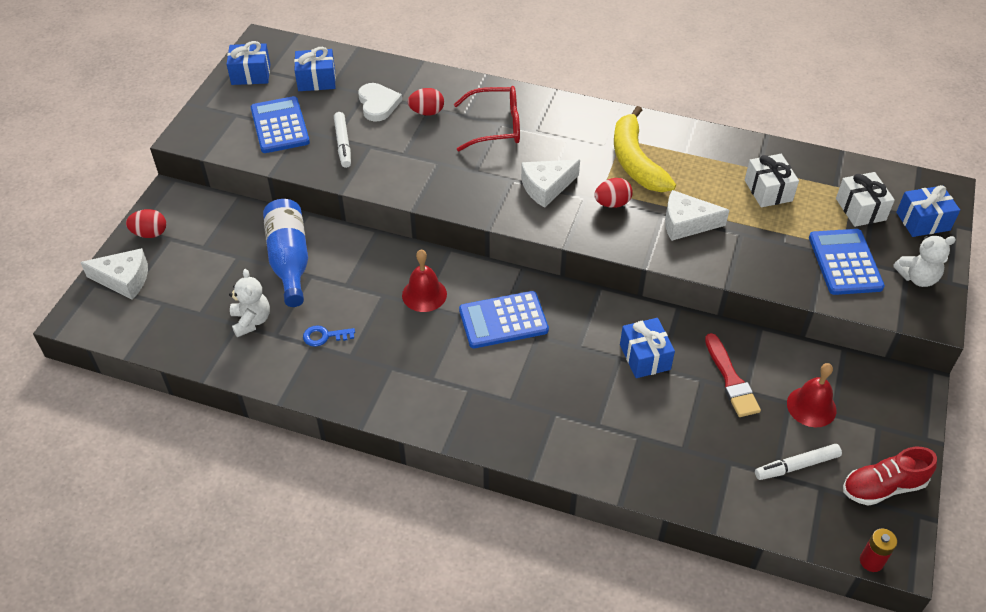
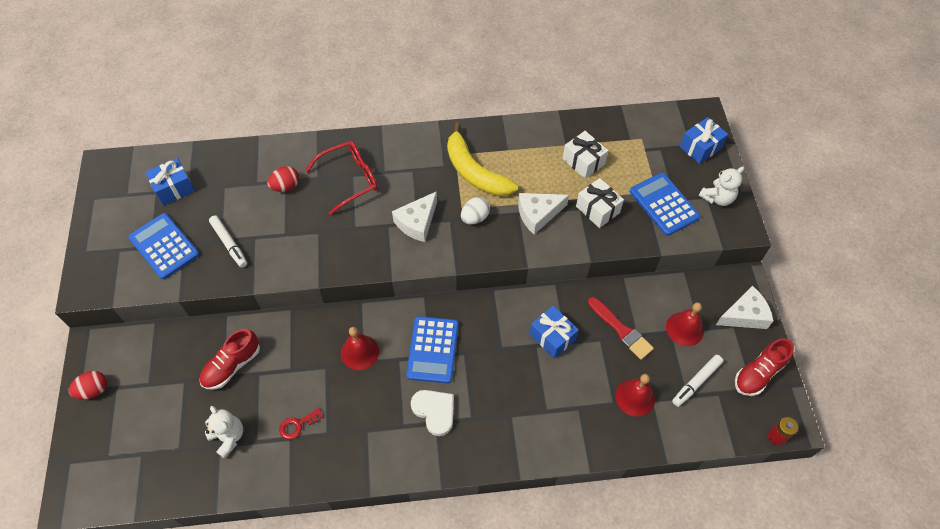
camera: 25 degrees left, 10 degrees up
white cheese [80,248,148,300] -> white cheese moved to [716,286,774,329]
blue gift [226,41,270,85] -> none
blue bottle [263,199,308,307] -> red shoe [199,329,260,390]
blue key [303,325,355,347] -> red key [279,408,323,440]
white heart [358,83,402,122] -> white heart moved to [411,390,454,436]
blue calculator [459,291,549,348] -> blue calculator turned 45 degrees counterclockwise [406,316,459,383]
red egg [594,178,633,208] -> white egg [461,197,490,224]
white gift [836,172,895,227] -> white gift moved to [576,178,624,228]
none -> red bell [615,374,655,417]

